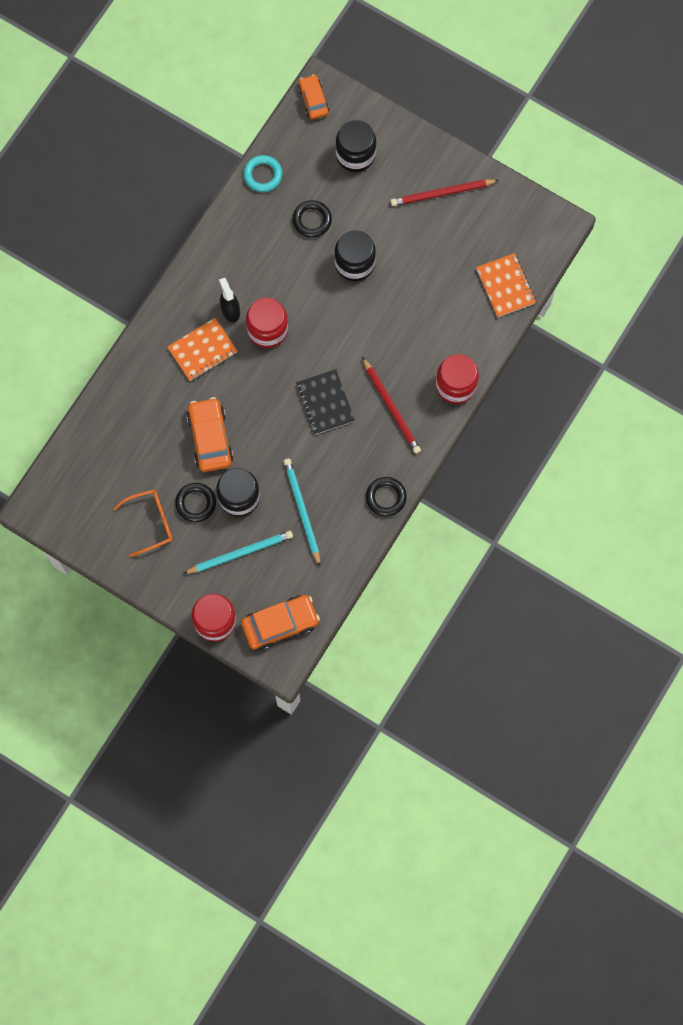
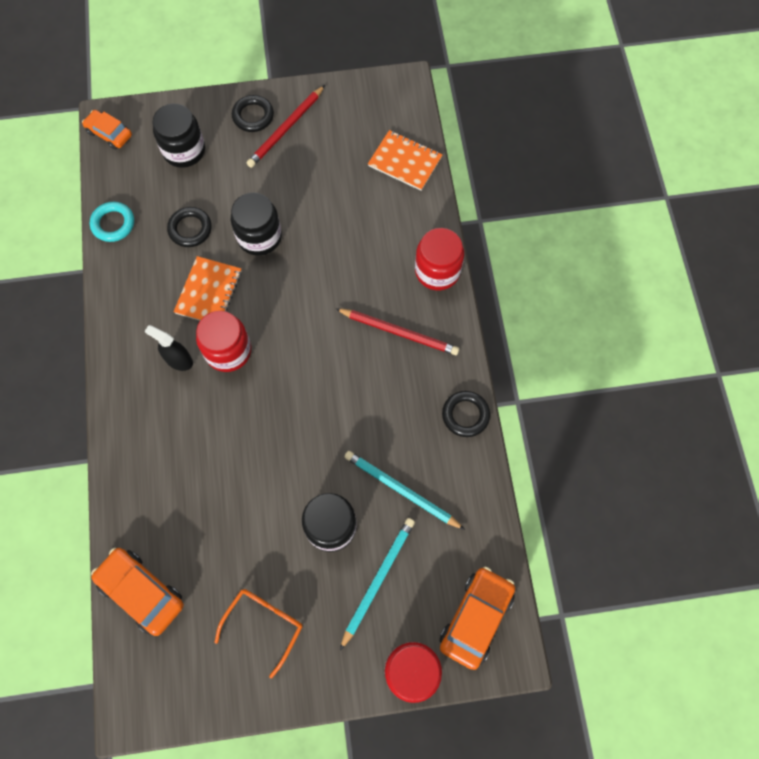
camera: 40 degrees left, 5 degrees down
orange notebook [167,318,237,381] -> orange notebook moved to [174,256,242,321]
black ring [175,483,216,522] -> black ring moved to [232,95,274,132]
orange car [187,397,233,472] -> orange car moved to [91,548,184,636]
black notebook [296,369,355,435] -> none

